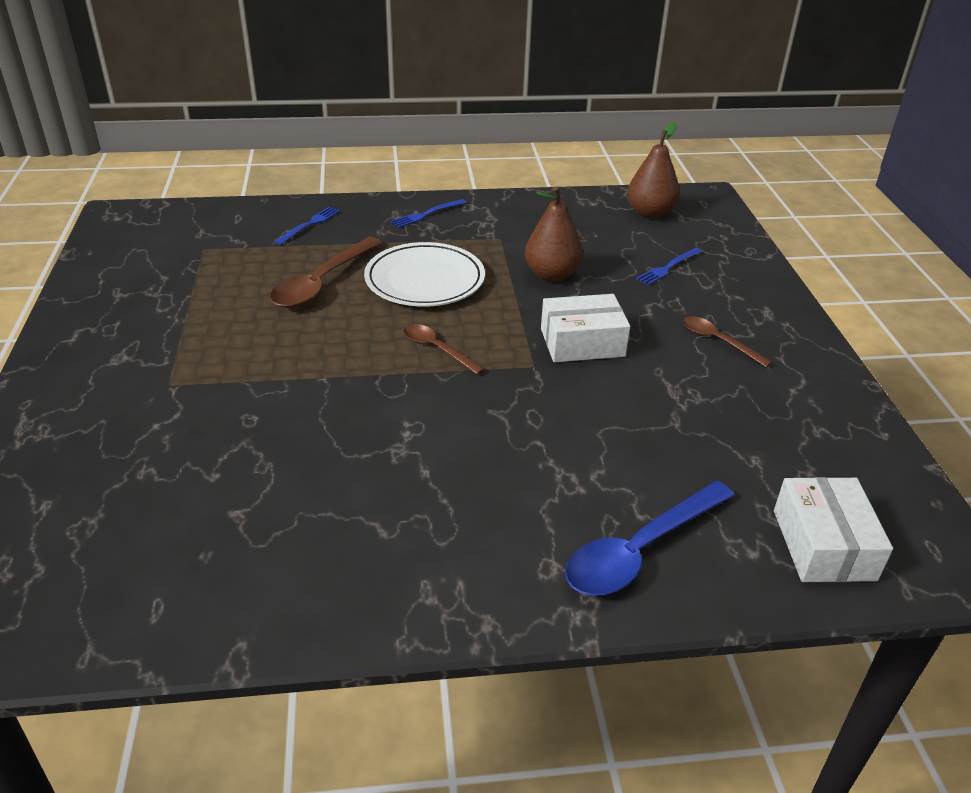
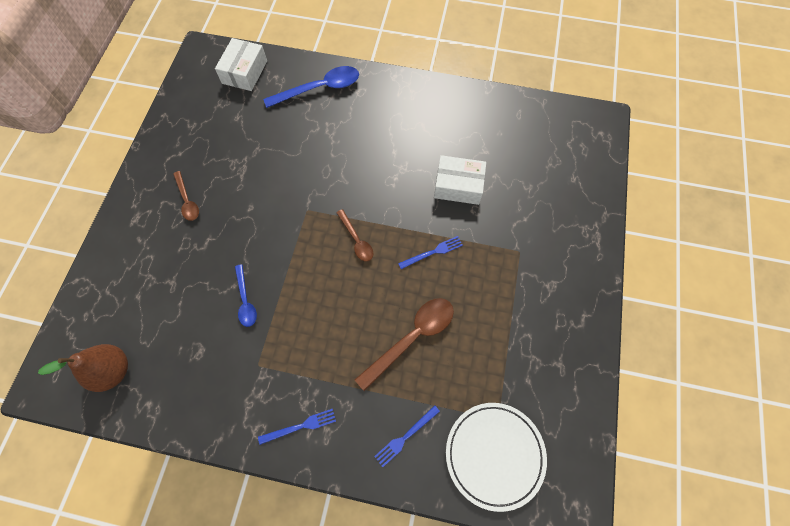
camera: 160 degrees left, 30 degrees up
white plate [364,242,485,307] -> white plate moved to [446,403,547,512]
brown pear [525,187,583,282] -> blue spoon [235,264,257,327]
white box [541,294,630,362] -> white box moved to [434,155,486,205]
blue fork [636,248,702,285] -> blue fork moved to [398,236,463,269]

